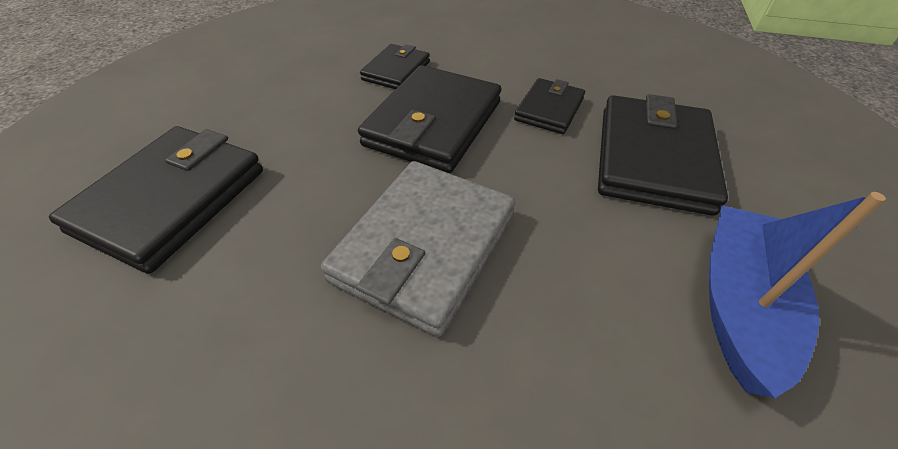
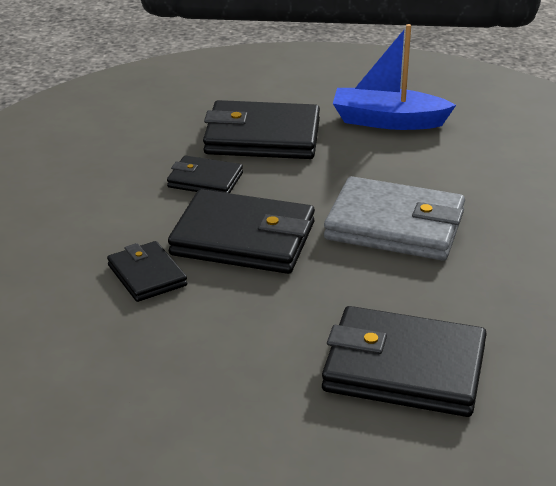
camera: 100 degrees left, 15 degrees down
black wallet [360,44,430,89] -> black wallet turned 45 degrees clockwise [107,241,187,302]

